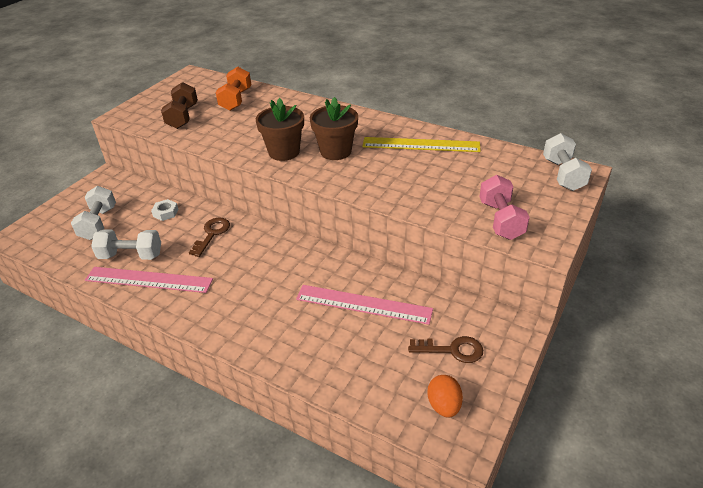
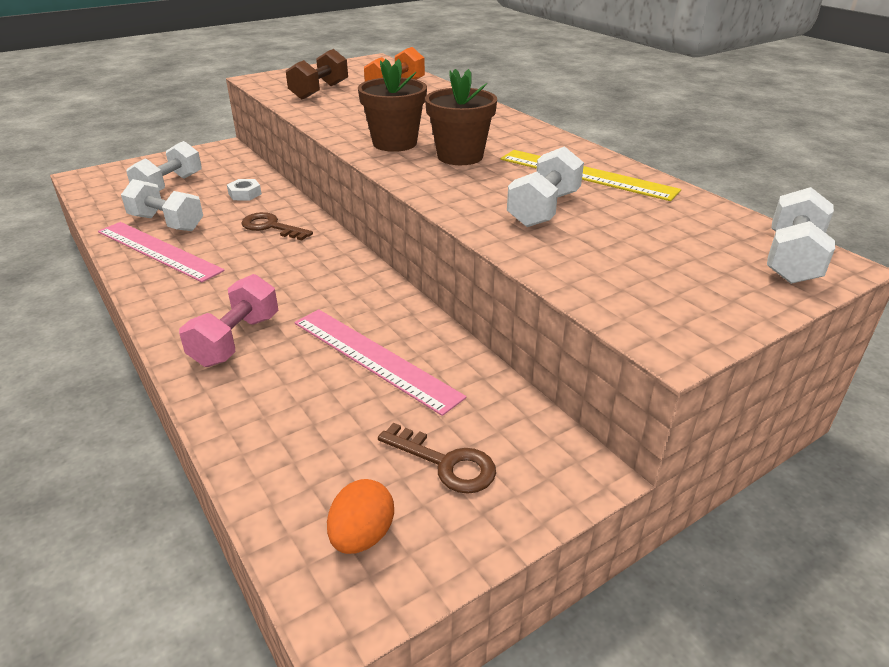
camera: 25 degrees right, 5 degrees down
brown key [189,218,230,257] -> brown key turned 105 degrees counterclockwise [241,212,313,240]
pink dumbbell [479,175,530,240] -> pink dumbbell moved to [179,274,278,367]
none -> white dumbbell [507,146,584,227]

